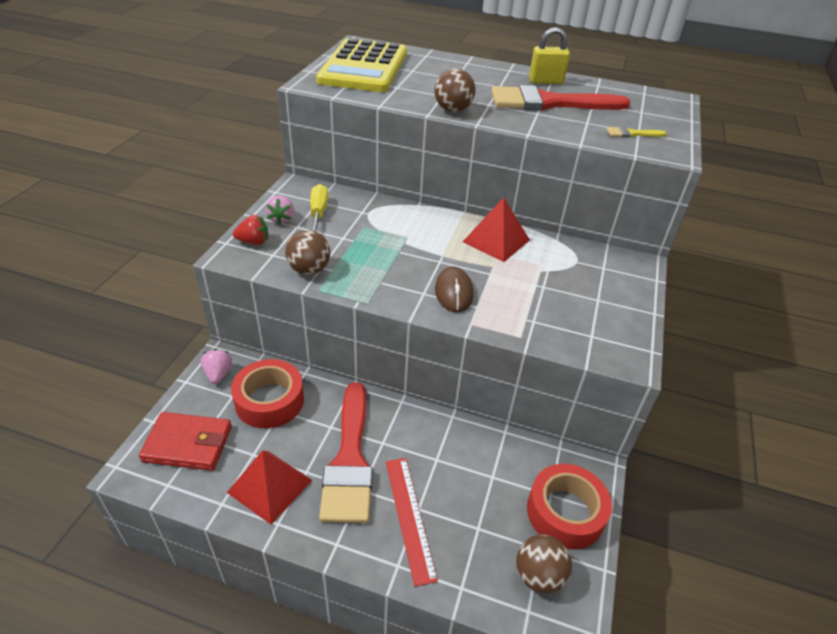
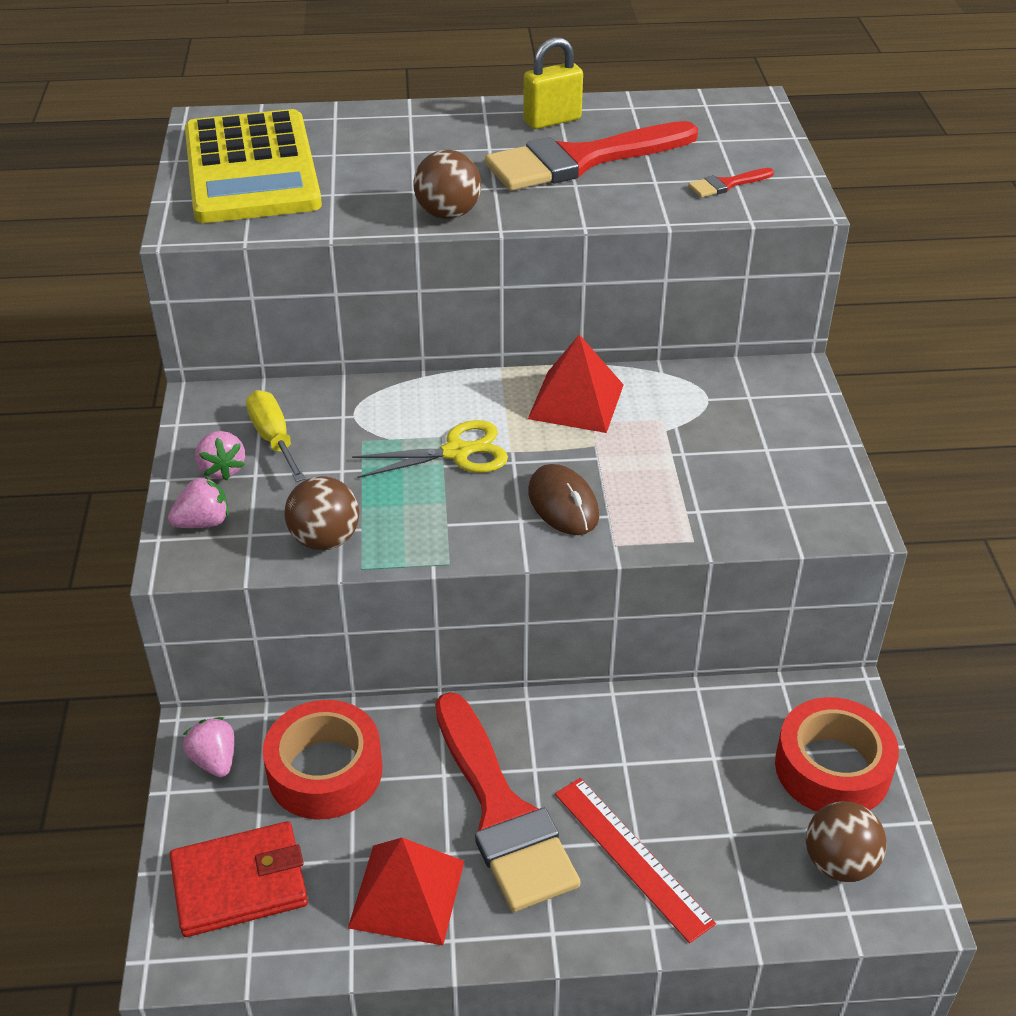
camera: 20 degrees left, 0 degrees up
red strawberry [233,215,268,245] -> pink strawberry [168,476,229,528]
yellow brush [607,126,667,138] -> red brush [688,168,774,198]
none -> yellow scissors [352,420,508,478]

